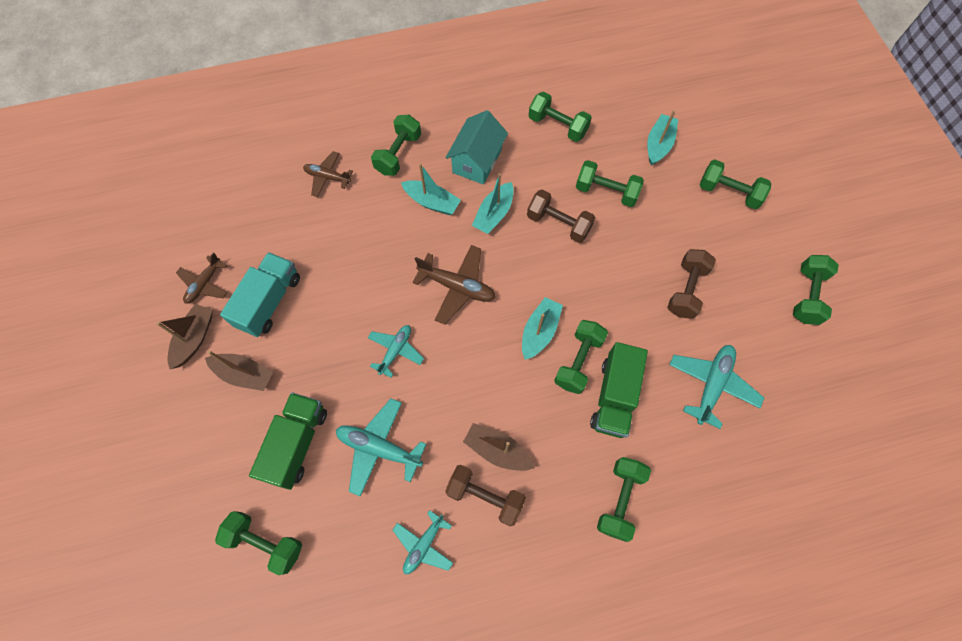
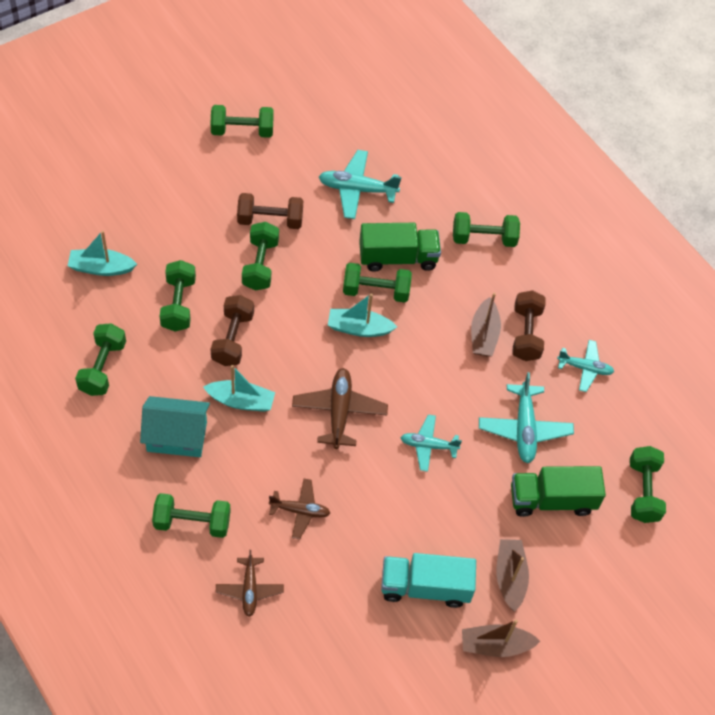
camera: 115 degrees left, 10 degrees down
brown plane [176,252,228,304] -> brown plane moved to [269,479,330,539]
turquoise boat [401,163,461,215] -> none
green dumbbell [700,159,771,209] -> green dumbbell moved to [242,222,279,291]

